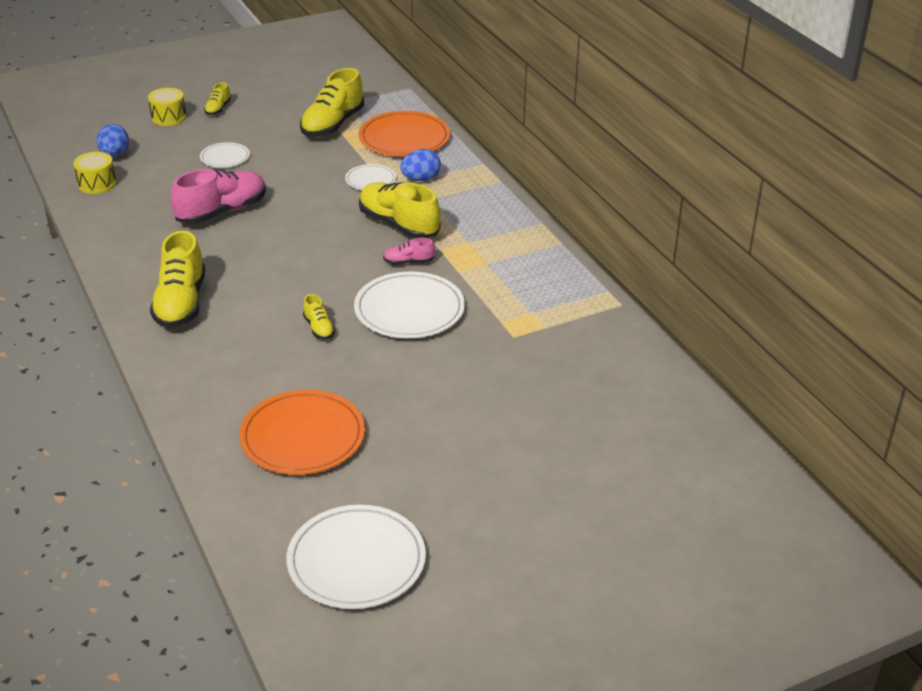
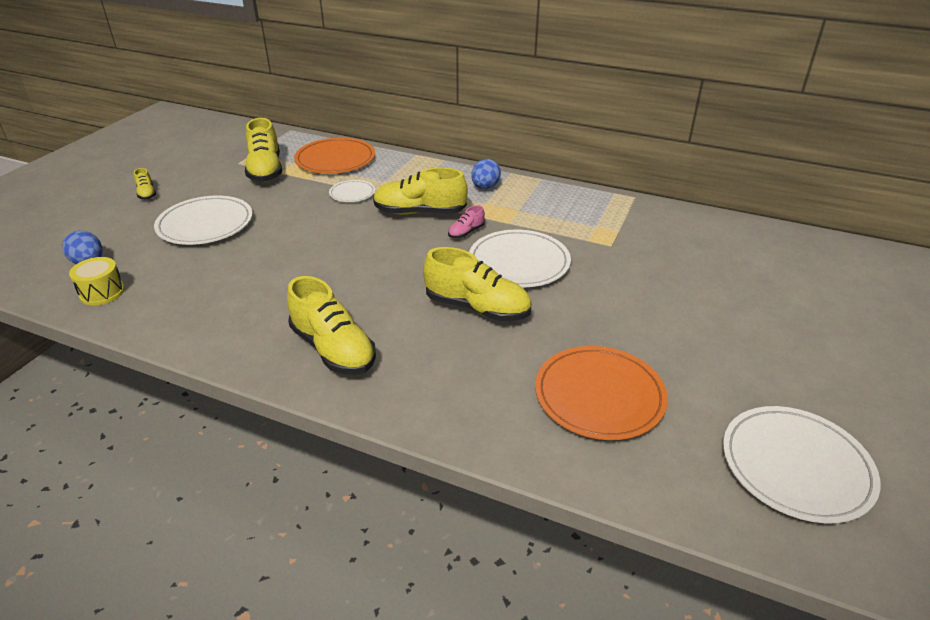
camera: 40 degrees left, 0 degrees up
yellow drum [148,88,186,126] -> none
pink shoe [171,169,266,224] -> none
white plate [200,142,250,168] -> white plate [154,196,253,245], size x1.90
yellow shoe [303,294,335,340] -> yellow shoe [423,247,531,321], size x2.11
blue egg [400,149,441,181] -> blue egg moved to [471,159,501,189]

